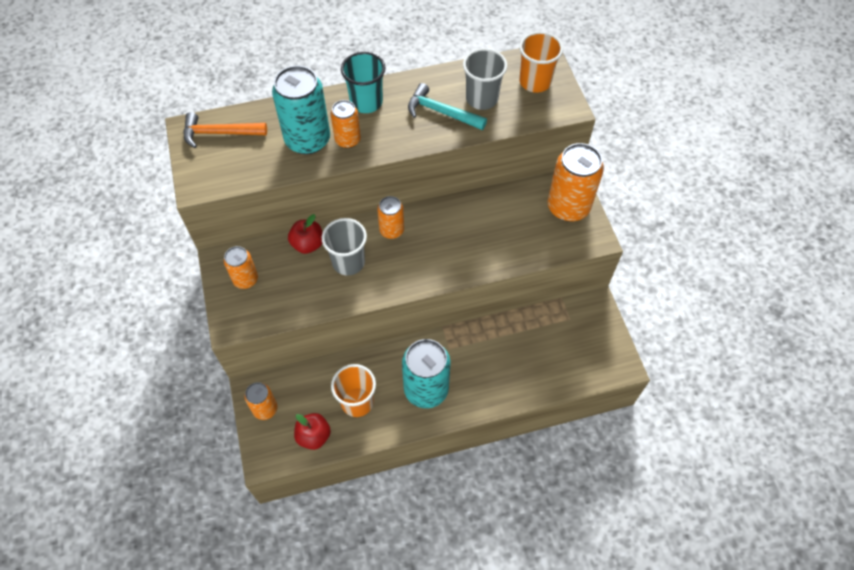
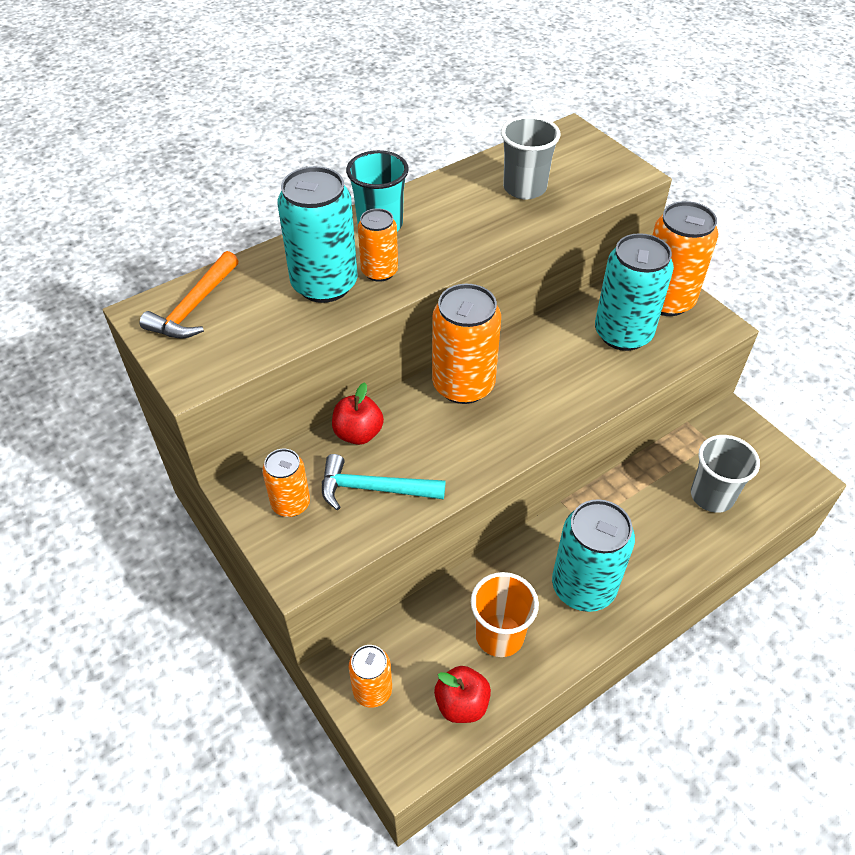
camera: 20 degrees left, 10 degrees down
orange hammer [184,112,267,148] -> orange hammer turned 45 degrees counterclockwise [140,251,238,339]
grey cup [322,218,367,276] -> grey cup moved to [691,435,760,513]
orange can [377,196,404,239] -> orange can [432,284,501,404], size x1.78
turquoise hammer [408,83,487,130] -> turquoise hammer moved to [322,454,445,510]
orange cup [519,31,563,93] -> none
none -> turquoise can [595,233,674,351]

